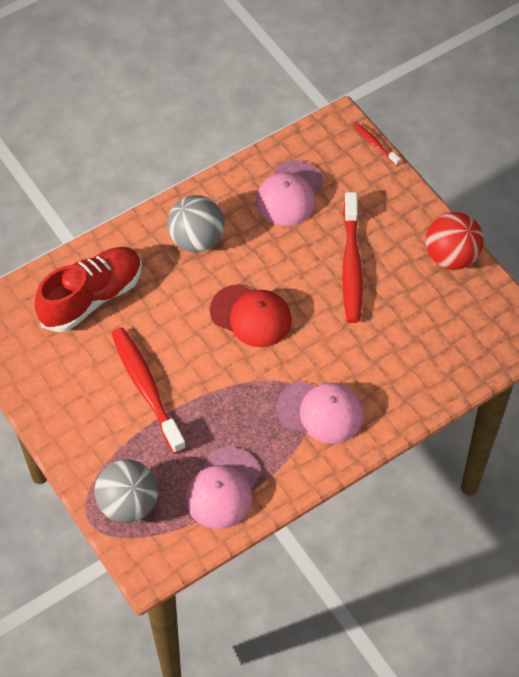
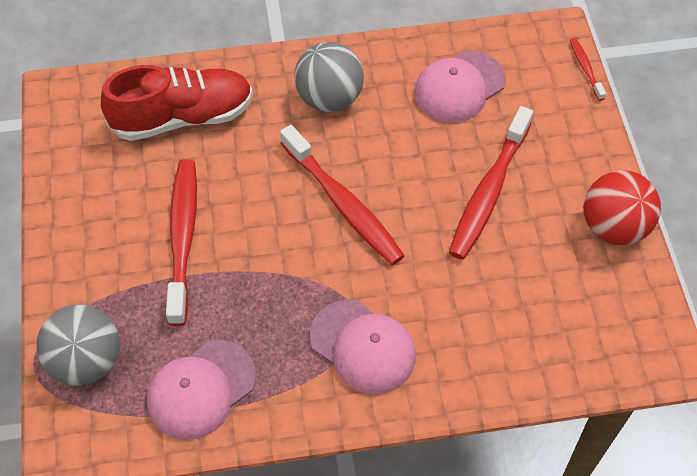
camera: 25 degrees right, 0 degrees up
red cap [210,284,292,347] -> red toothbrush [280,125,405,265]

